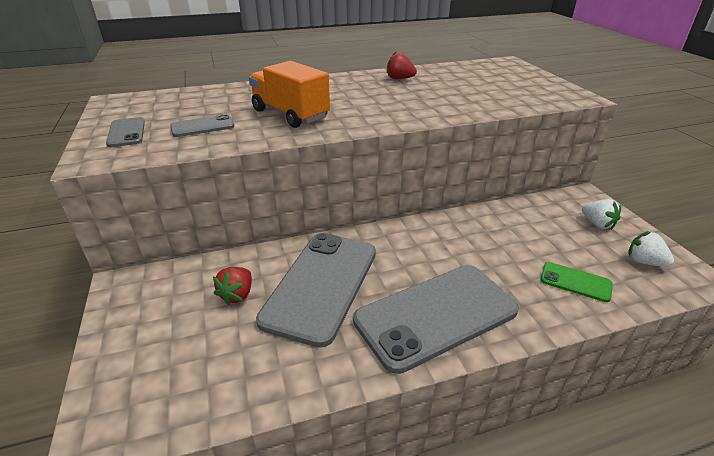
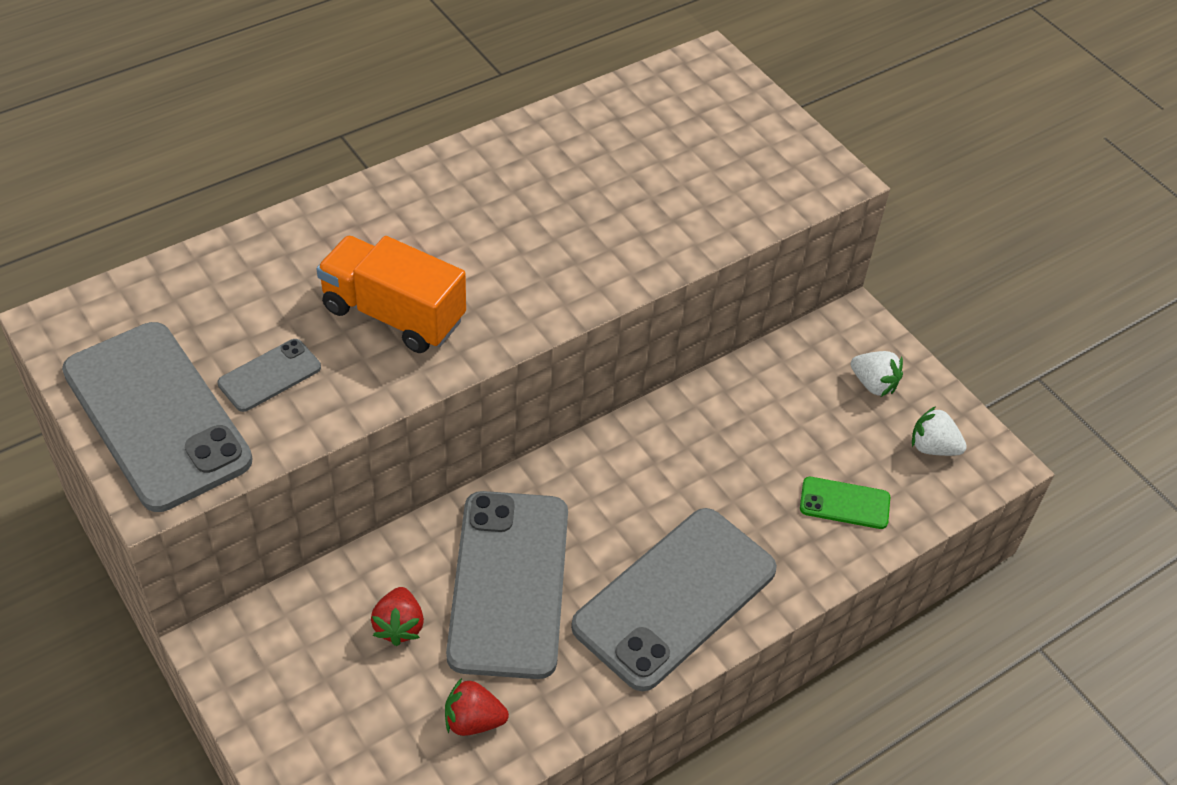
camera: 20 degrees left, 15 degrees up
grey phone [106,117,145,147] -> grey phone [62,322,253,512], size x2.24
red strawberry [387,52,417,79] -> red strawberry moved to [445,678,509,736]

